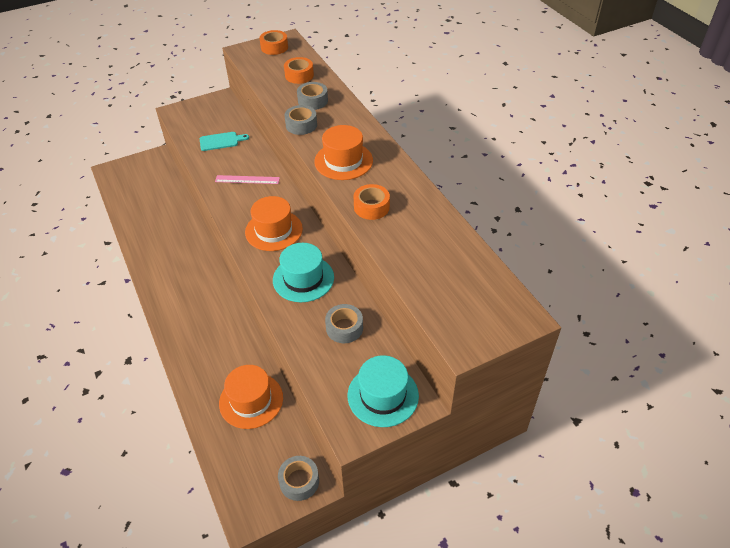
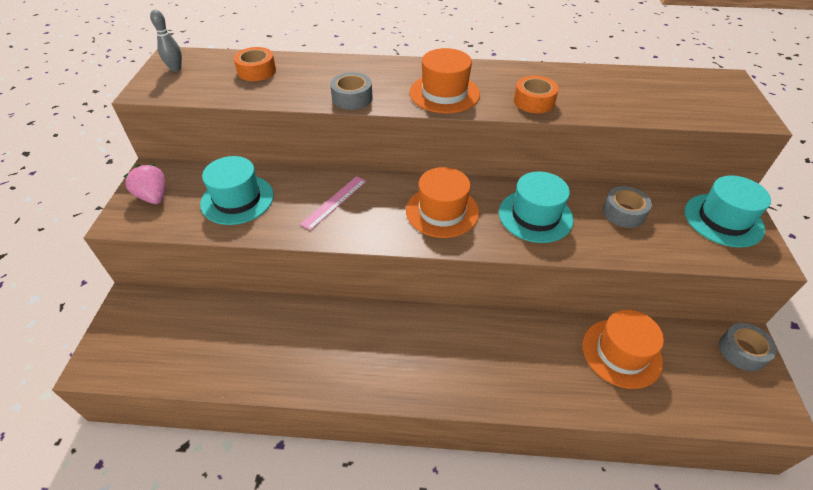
camera: 60 degrees left, 0 degrees up
turquoise cutting board [200,132,249,151] -> turquoise hat [200,156,274,225]
orange tape [259,30,288,55] -> grey bowling pin [150,10,182,72]
grey tape [297,82,328,110] -> none
none -> pink strawberry [123,164,165,204]

